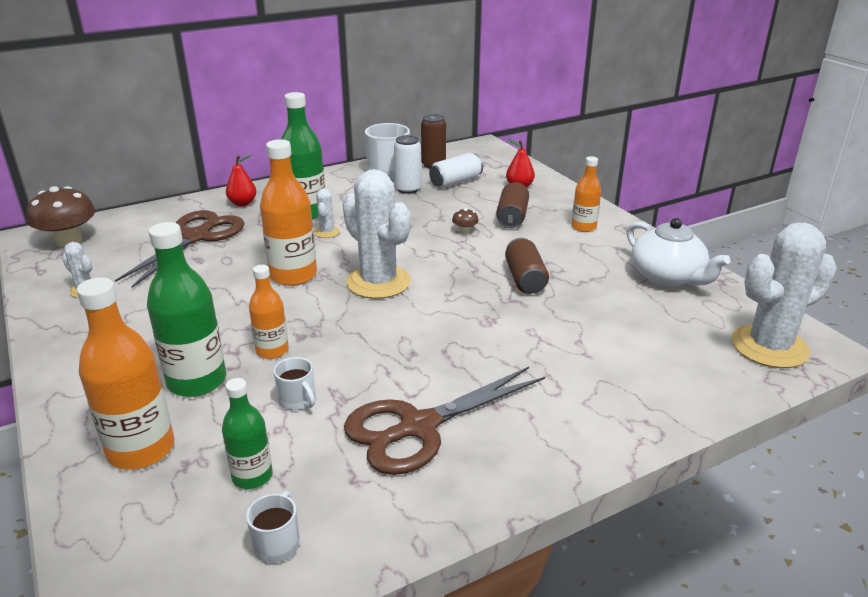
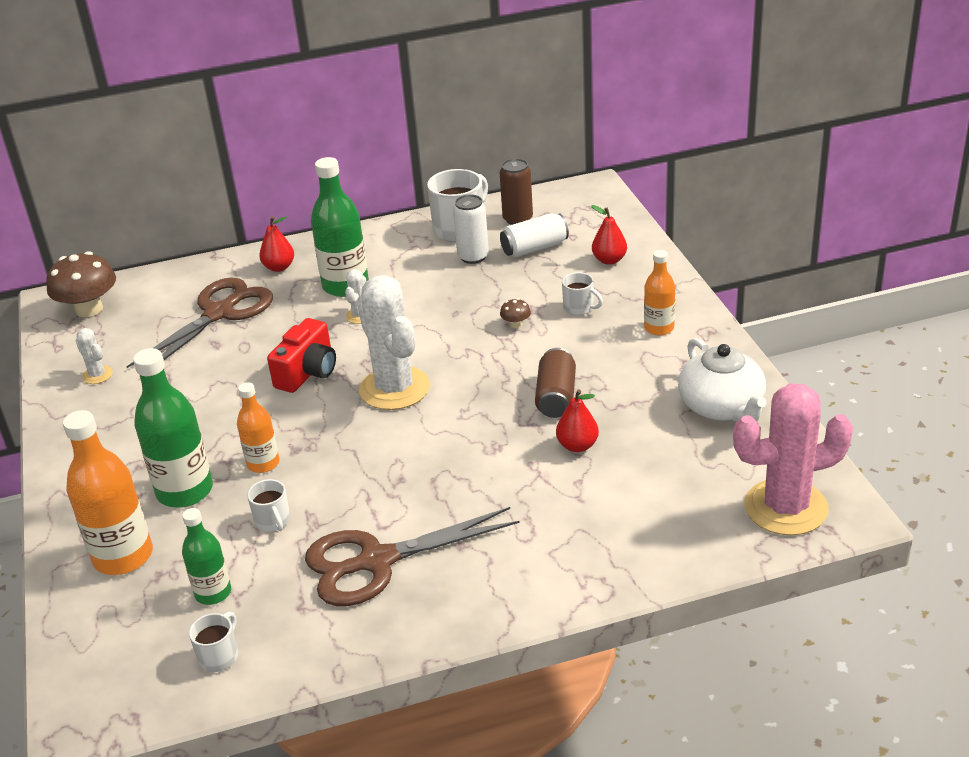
camera: 15 degrees right, 5 degrees up
orange bottle [260,139,317,286] -> red camera [267,318,336,393]
brown can [496,182,529,228] -> white mug [562,272,603,315]
white cactus [731,223,837,368] -> pink cactus [733,383,853,535]
none -> red pear [556,389,599,452]

